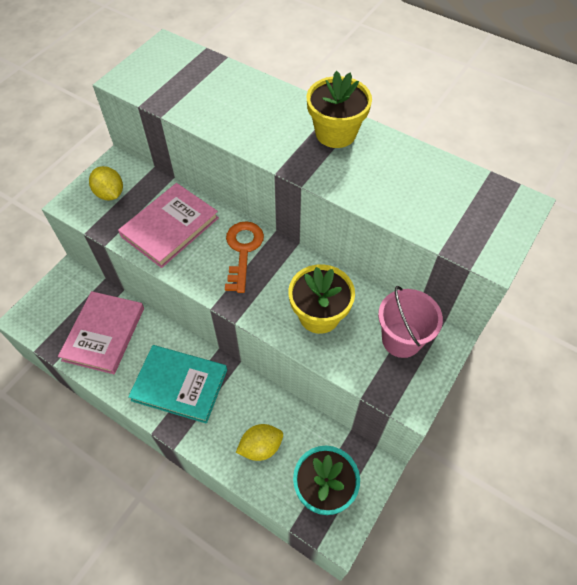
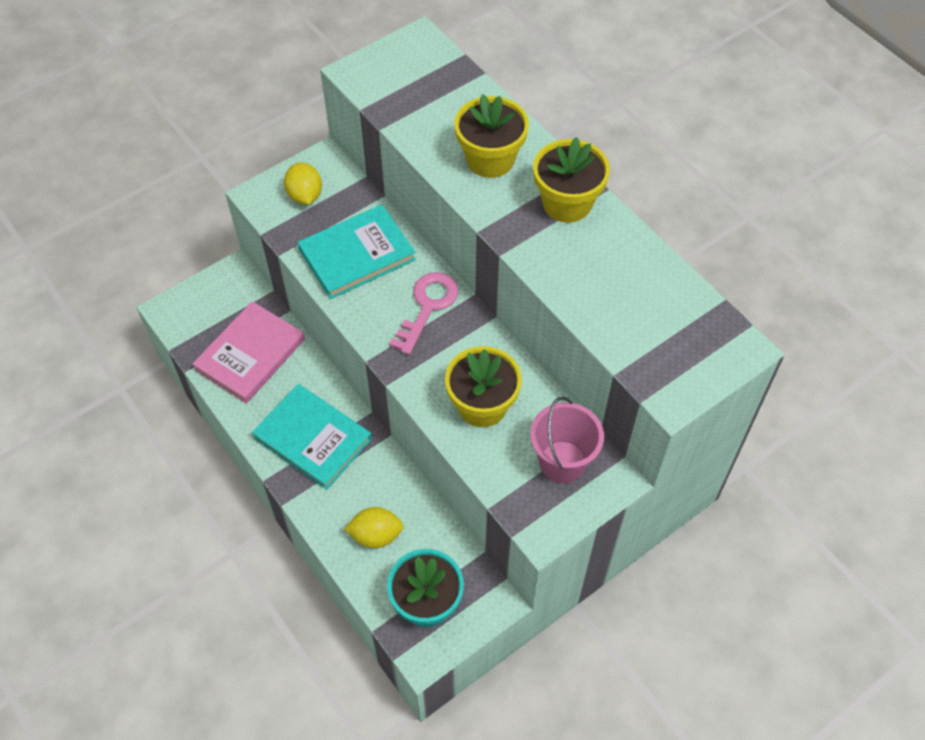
camera: 20 degrees right, 0 degrees up
pink book [118,183,219,268] -> turquoise book [297,205,416,299]
orange key [225,221,264,293] -> pink key [389,272,459,355]
none -> yellow flower pot [454,94,529,178]

